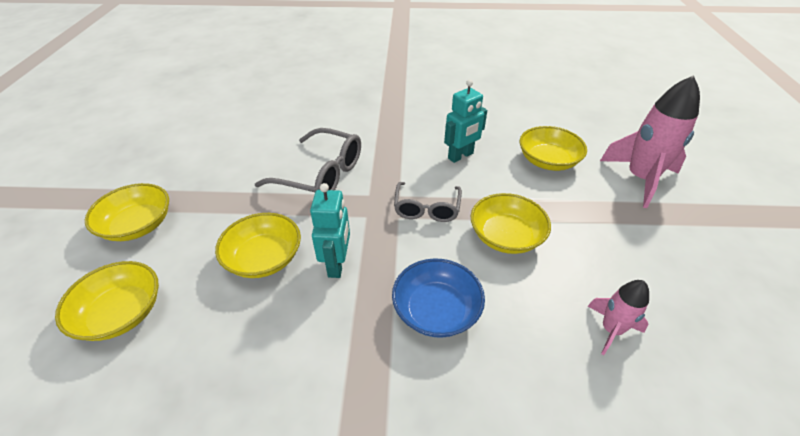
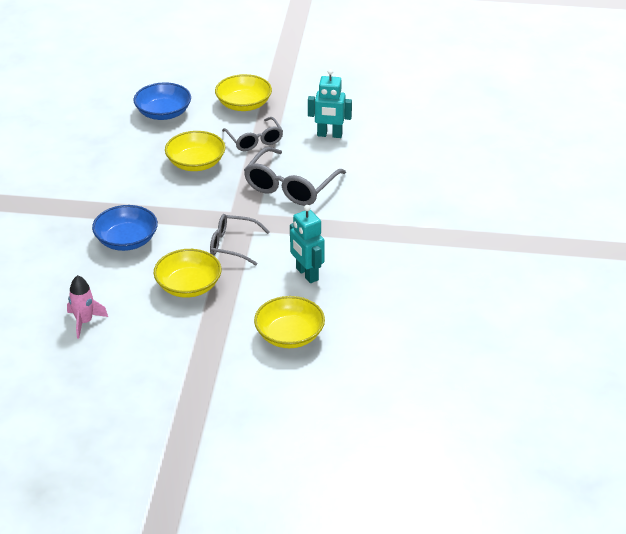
camera: 95 degrees right, 5 degrees down
yellow bowl [55,261,159,341] -> blue bowl [134,82,191,120]
turquoise robot [310,183,350,278] -> turquoise robot moved to [308,69,352,138]
pink rocket [600,75,700,208] -> none
none -> grey glasses [222,117,283,151]

